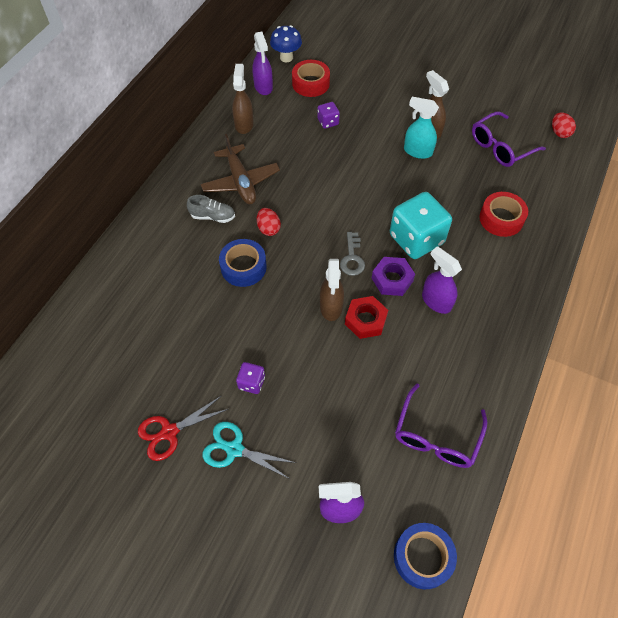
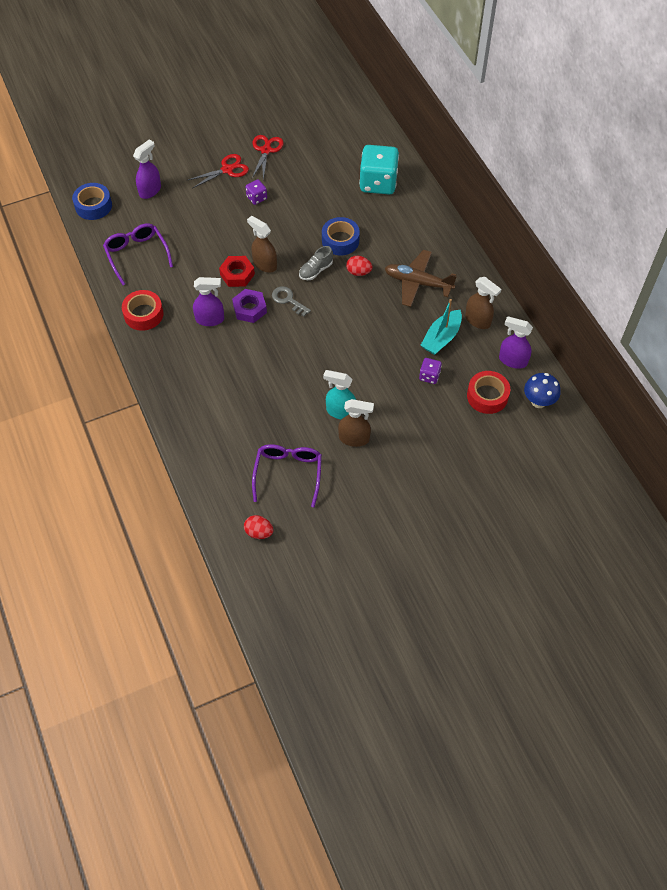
camera: 130 degrees right, 0 degrees up
grey shoe [187,195,235,223] -> grey shoe moved to [299,246,333,280]
turquoise scissors [202,422,296,479] -> red scissors [188,154,249,188]
turquoise dice [390,192,452,259] -> turquoise dice moved to [359,145,399,195]
turquoise spray bottle [404,97,439,159] -> turquoise spray bottle turned 135 degrees counterclockwise [323,370,356,420]
red tape [479,192,528,237] -> red tape moved to [122,290,164,331]
none -> turquoise boat [420,299,462,355]

